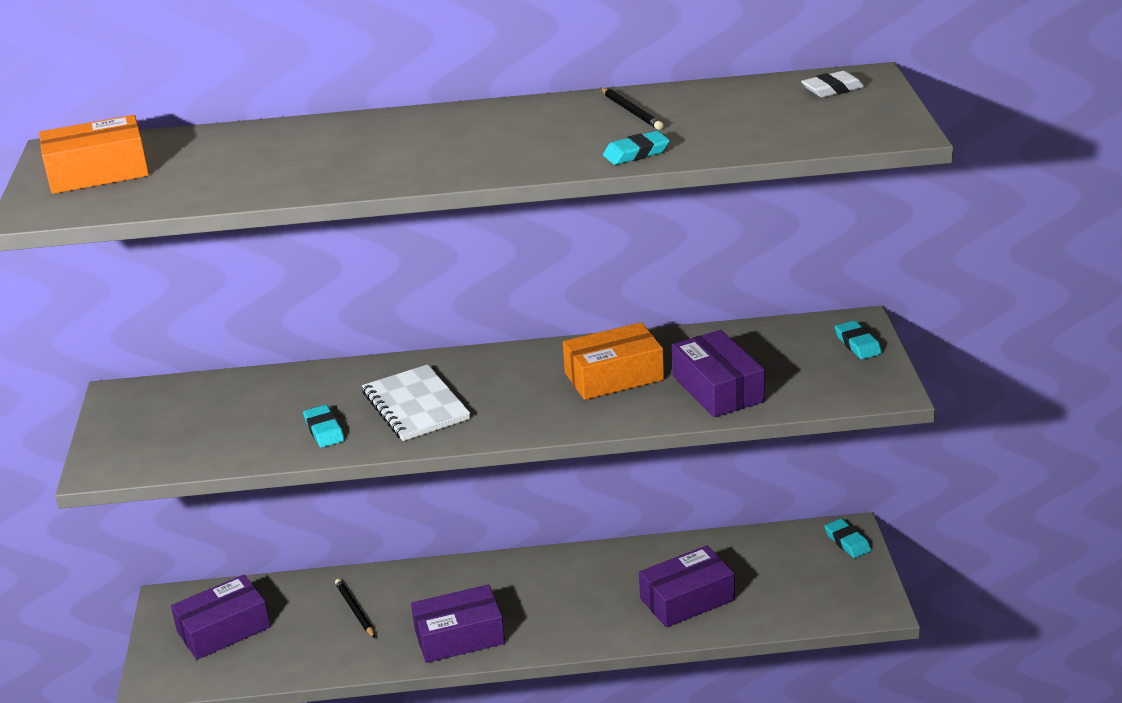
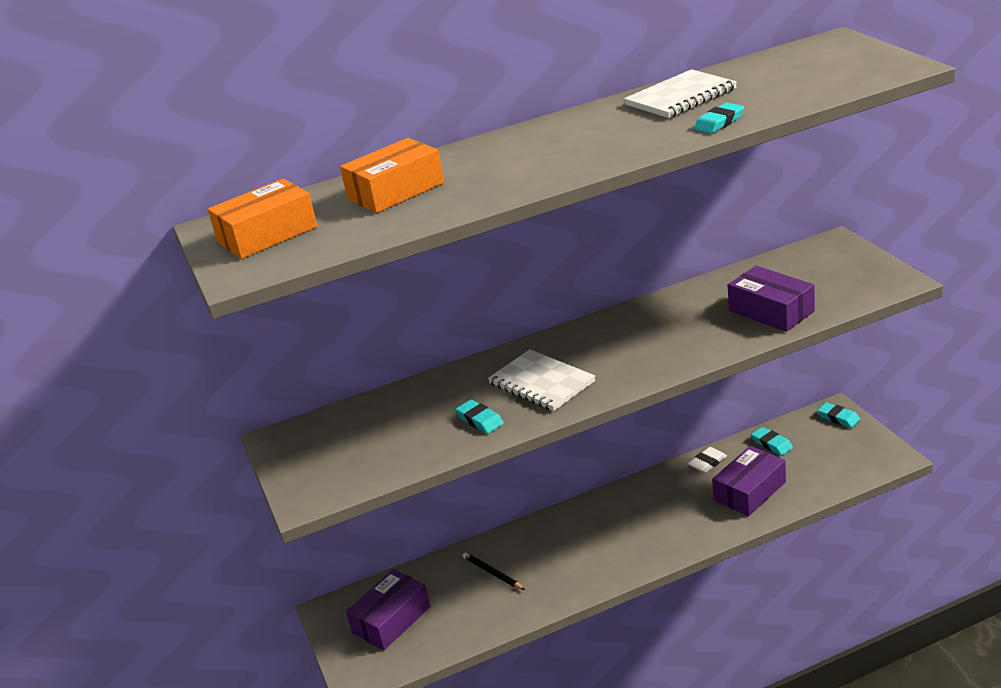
camera: 15 degrees left, 0 degrees up
purple box [411,584,505,663] -> none
orange box [563,322,664,400] -> orange box moved to [340,138,444,213]
black pencil [601,88,664,130] -> white notebook [624,69,737,118]
white eraser [801,71,864,97] -> white eraser moved to [688,447,727,473]
turquoise eraser [835,321,882,359] -> turquoise eraser moved to [751,427,793,456]

